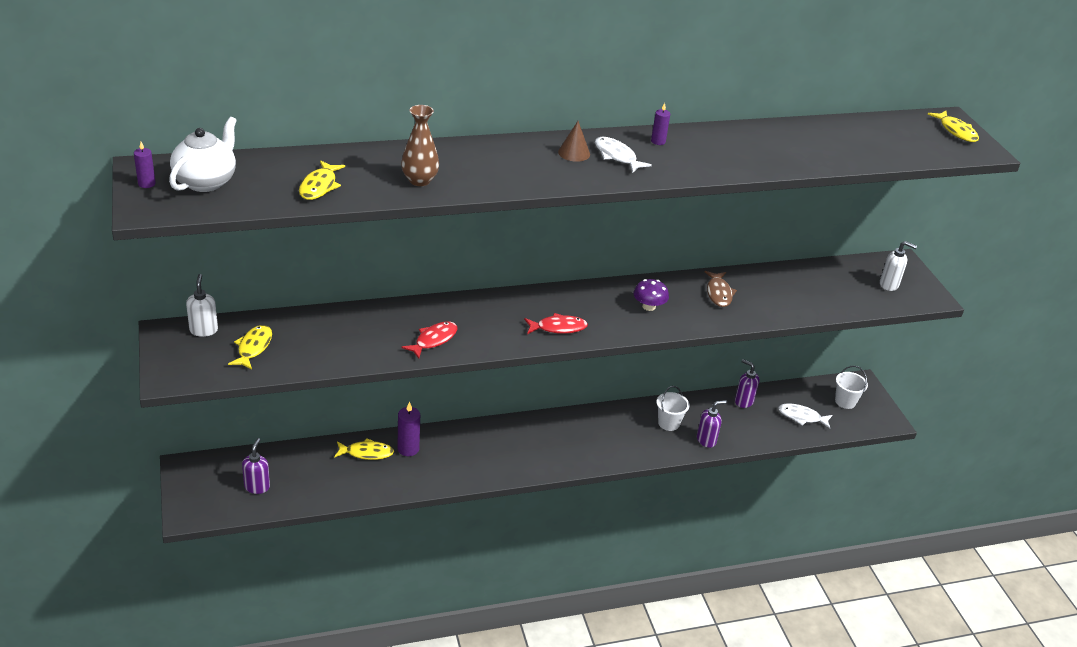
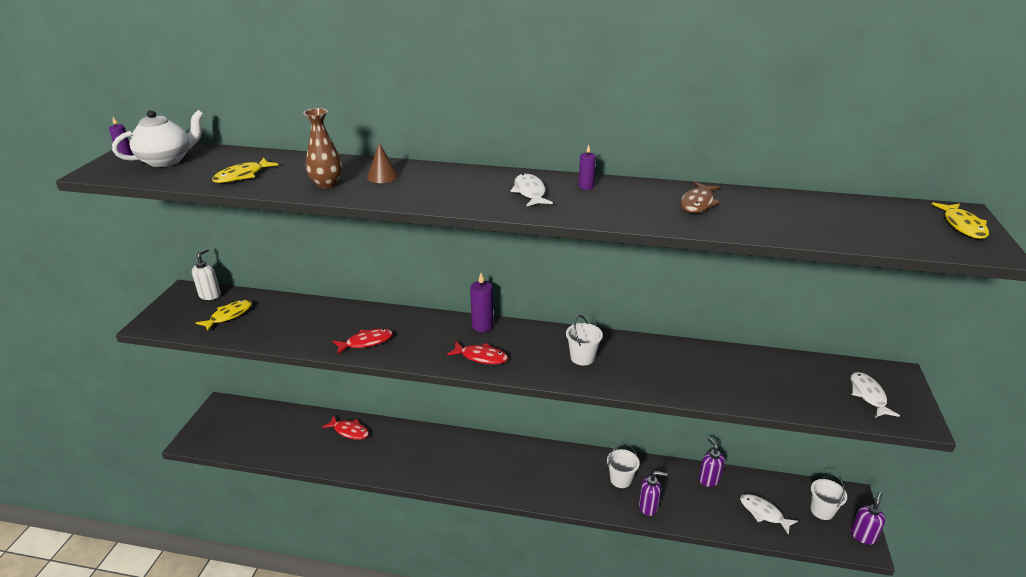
camera: 30 degrees right, 5 degrees down
purple soap dispenser [242,438,270,494] -> purple soap dispenser moved to [851,492,886,545]
yellow fish [334,438,394,460] -> red fish [322,415,369,440]
purple candle [397,401,420,456] -> purple candle moved to [470,273,493,332]
brown cone [558,121,590,162] -> brown cone moved to [367,143,399,183]
purple mushroom [633,279,669,311] -> white bucket [566,315,603,366]
brown fish [705,271,737,307] -> brown fish moved to [681,182,721,213]
white soap dispenser [880,241,917,291] -> white fish [851,372,900,418]

